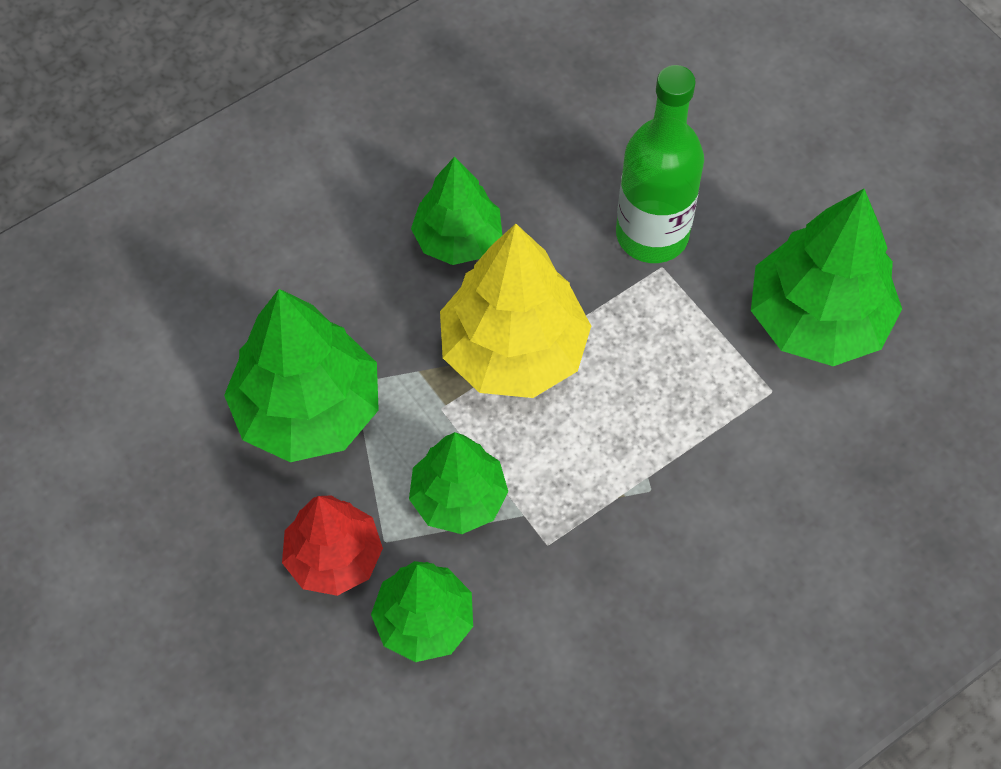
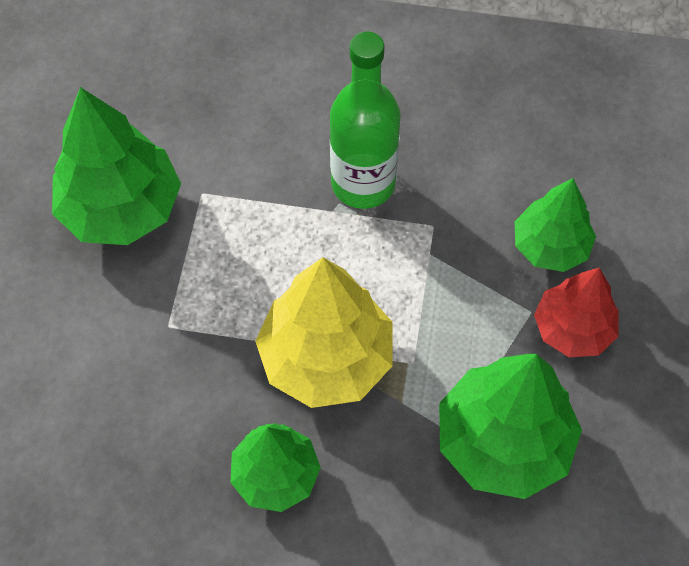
camera: 135 degrees left, 0 degrees up
green tree [409,432,508,534] -> none
green bottle [616,65,704,263] -> green bottle moved to [330,32,401,209]

